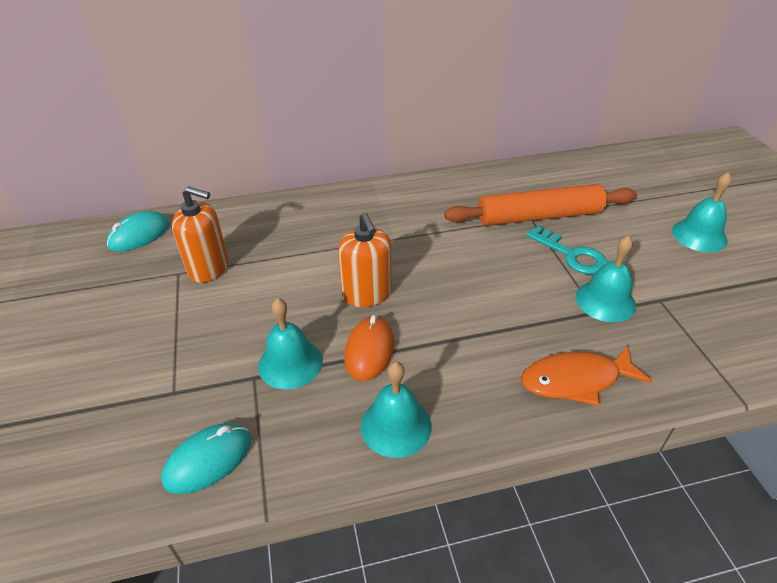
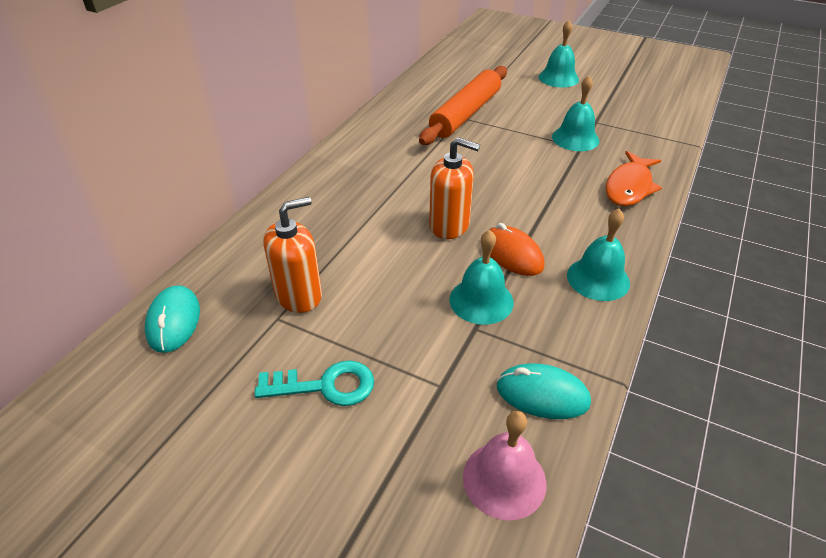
camera: 50 degrees left, 0 degrees up
turquoise mouse [161,423,251,494] -> turquoise mouse turned 75 degrees counterclockwise [497,364,591,419]
turquoise key [526,225,607,274] -> turquoise key moved to [255,360,374,406]
none -> pink bell [463,411,546,521]

